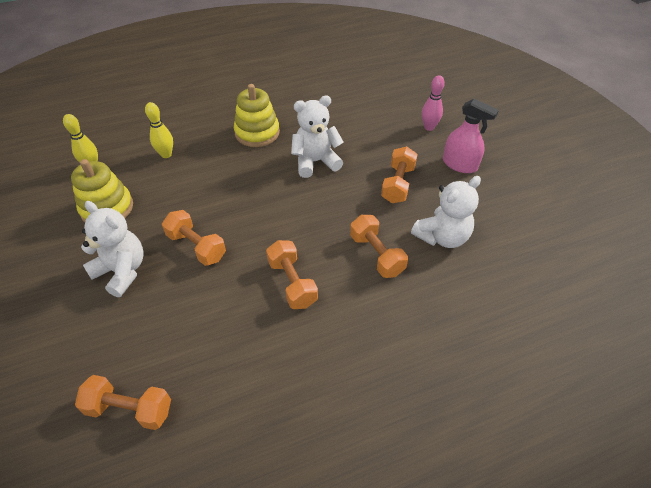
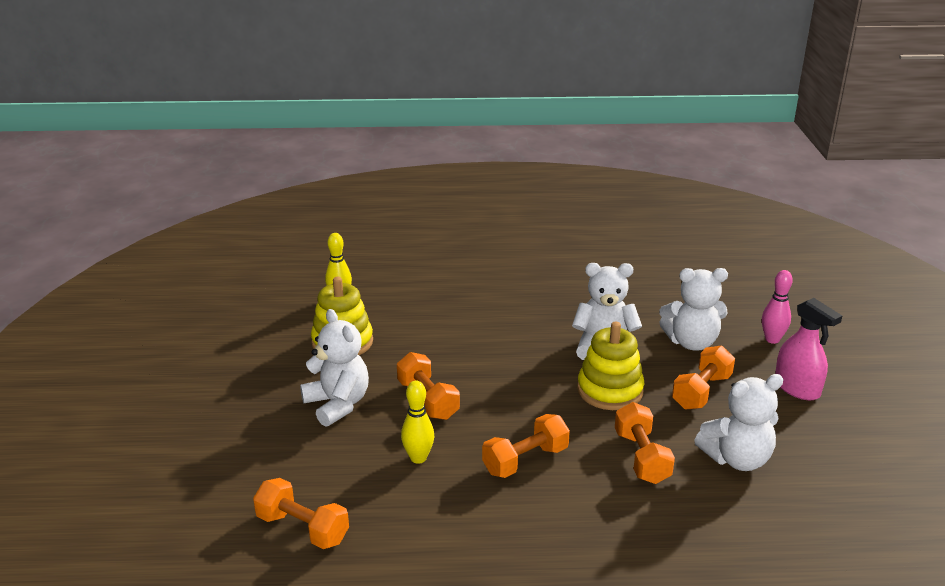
camera: 20 degrees right, 20 degrees down
yellow bowling pin [145,102,173,158] -> yellow bowling pin moved to [401,381,434,464]
yellow stacking toy [234,84,280,147] -> yellow stacking toy moved to [577,322,645,410]
orange dumbbell [266,240,318,309] -> orange dumbbell turned 60 degrees clockwise [482,414,570,478]
none -> white teddy bear [659,268,728,351]

